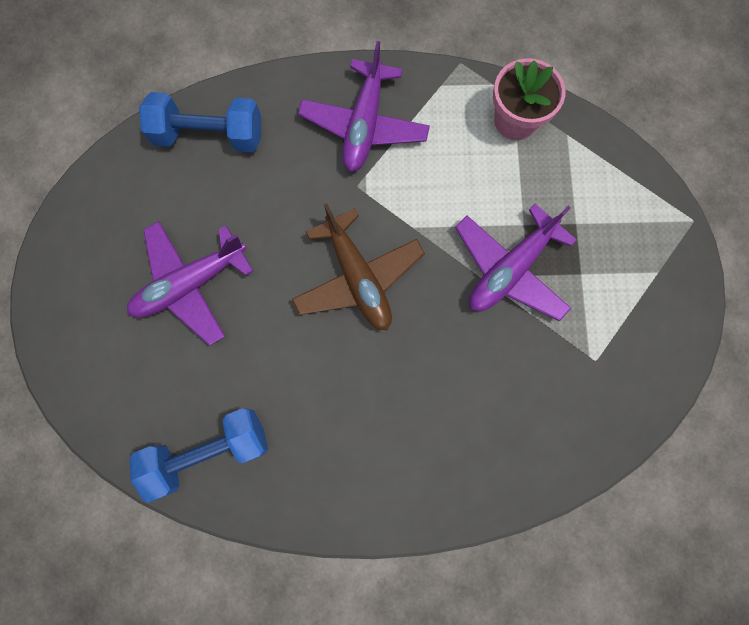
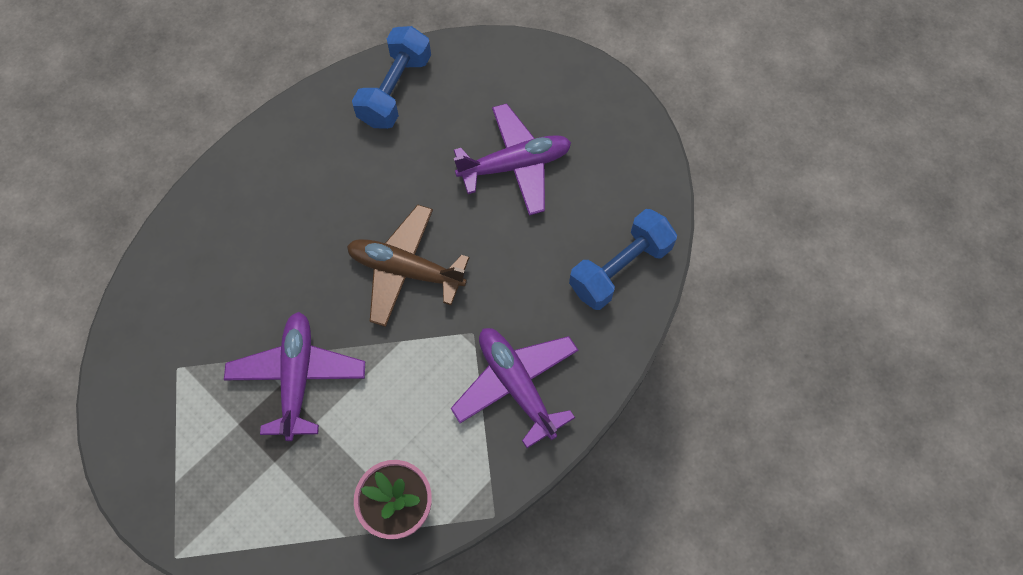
camera: 135 degrees right, 10 degrees down
purple plane [127,221,253,346] -> purple plane turned 60 degrees clockwise [454,104,571,216]

